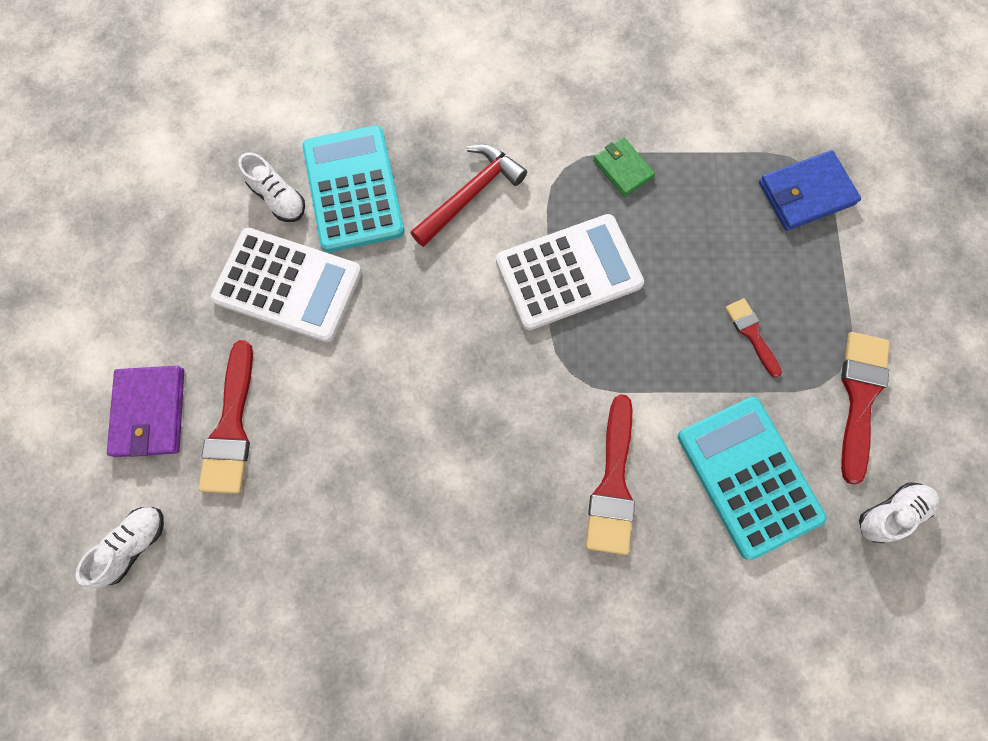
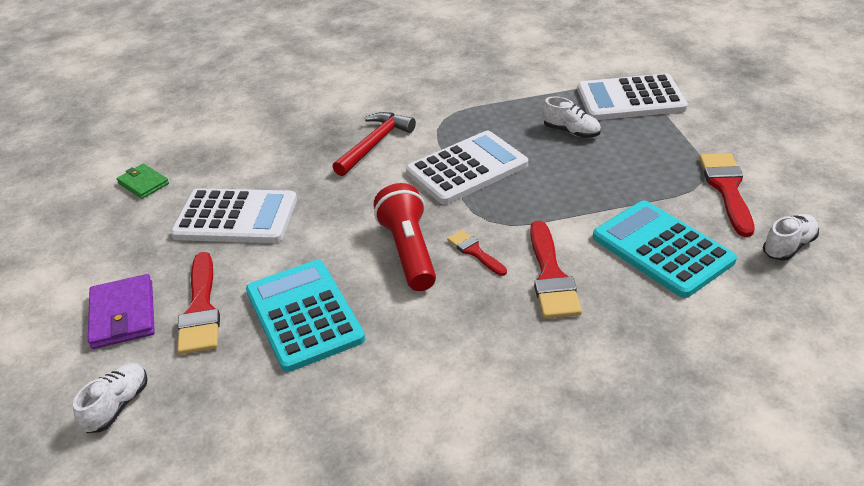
camera: 10 degrees left, 35 degrees down
white shoe [238,152,305,222] -> white shoe moved to [542,96,601,138]
turquoise calculator [302,125,404,252] -> turquoise calculator moved to [246,260,365,372]
green wallet [593,137,655,197] -> green wallet moved to [117,164,169,199]
red brush [725,298,782,378] -> red brush moved to [447,230,507,276]
blue wallet [759,150,861,231] -> white calculator [577,73,688,120]
none -> red flashlight [374,183,436,291]

